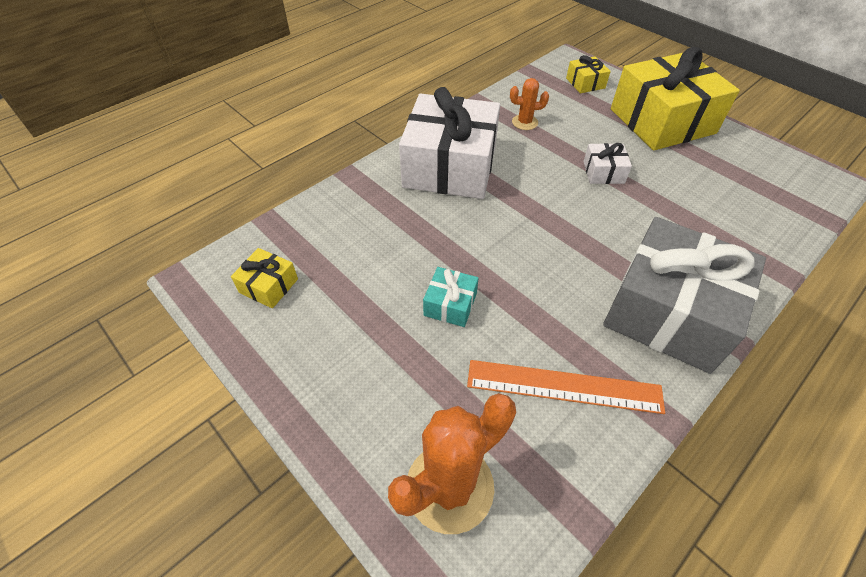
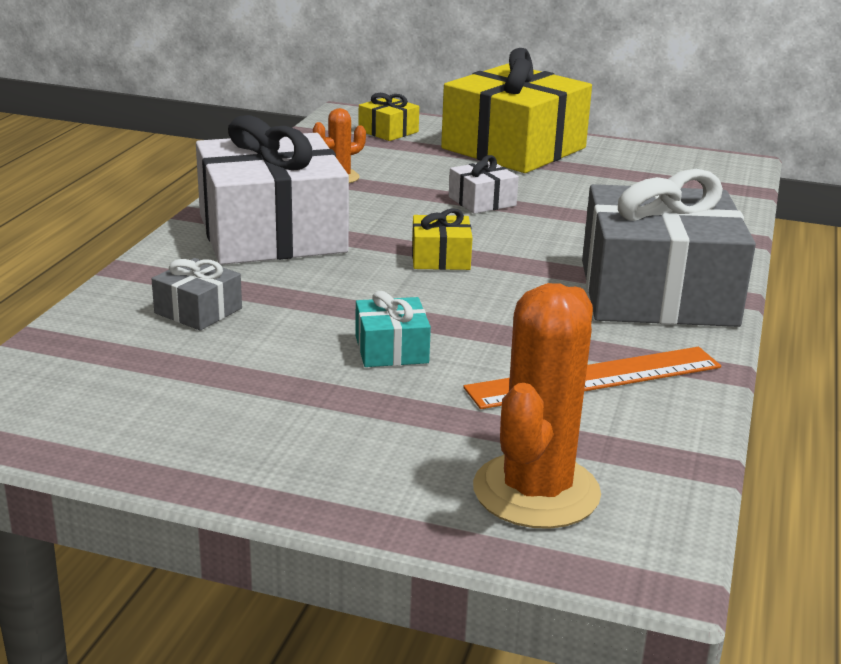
camera: 30 degrees left, 25 degrees down
yellow gift [231,248,298,308] -> yellow gift moved to [412,208,472,270]
none -> grey gift [152,258,242,330]

